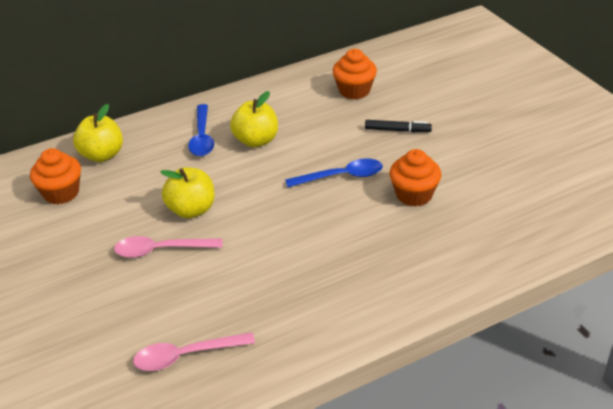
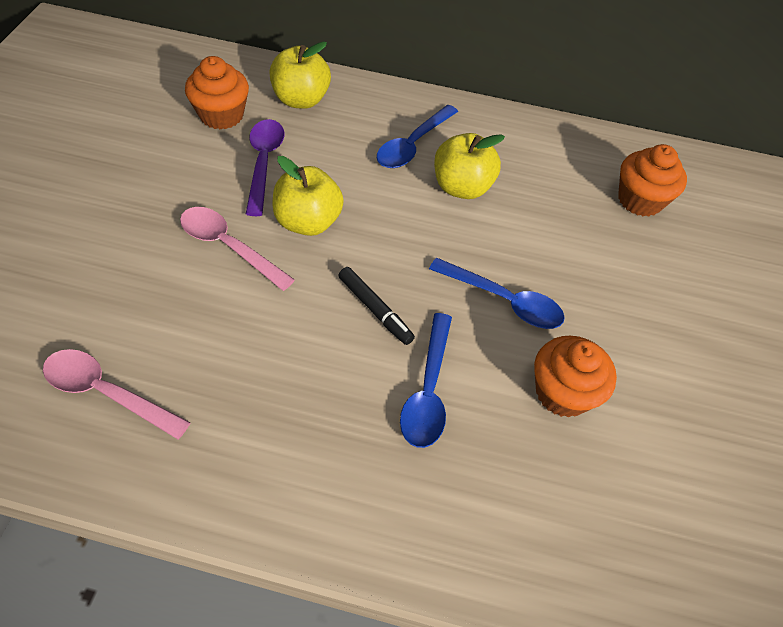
camera: 35 degrees right, 15 degrees up
black marker [365,120,432,132] -> black marker moved to [338,267,415,345]
none -> purple spoon [246,119,284,216]
none -> blue spoon [400,313,452,448]

